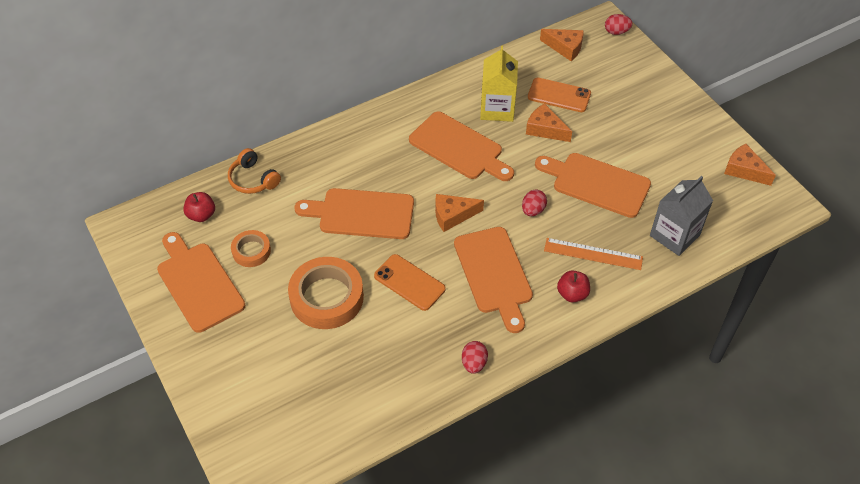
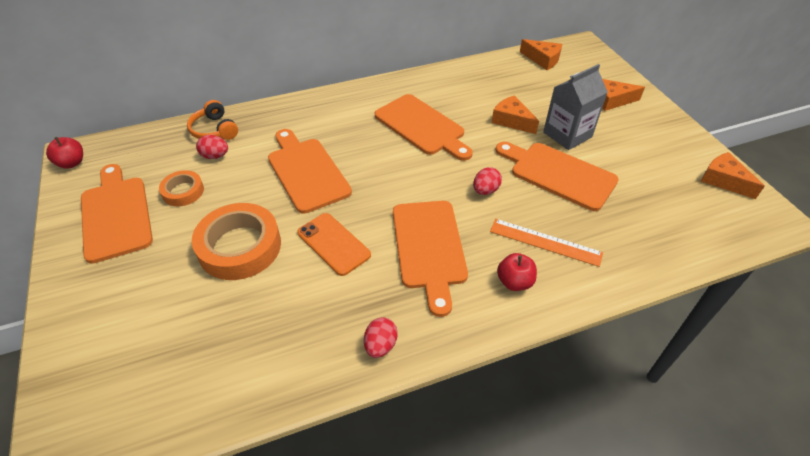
camera: 10 degrees right, 5 degrees down
red apple [183,192,215,222] -> red apple moved to [46,137,83,169]
orange cutting board [294,188,414,239] -> orange cutting board turned 45 degrees clockwise [268,129,352,214]
orange cheese [435,194,484,232] -> orange cheese moved to [602,79,645,111]
yellow carton [480,45,518,122] -> none
orange phone [528,78,591,112] -> none
red egg [605,14,633,35] -> red egg moved to [196,135,228,159]
grey carton [650,176,713,256] -> grey carton moved to [543,64,608,150]

